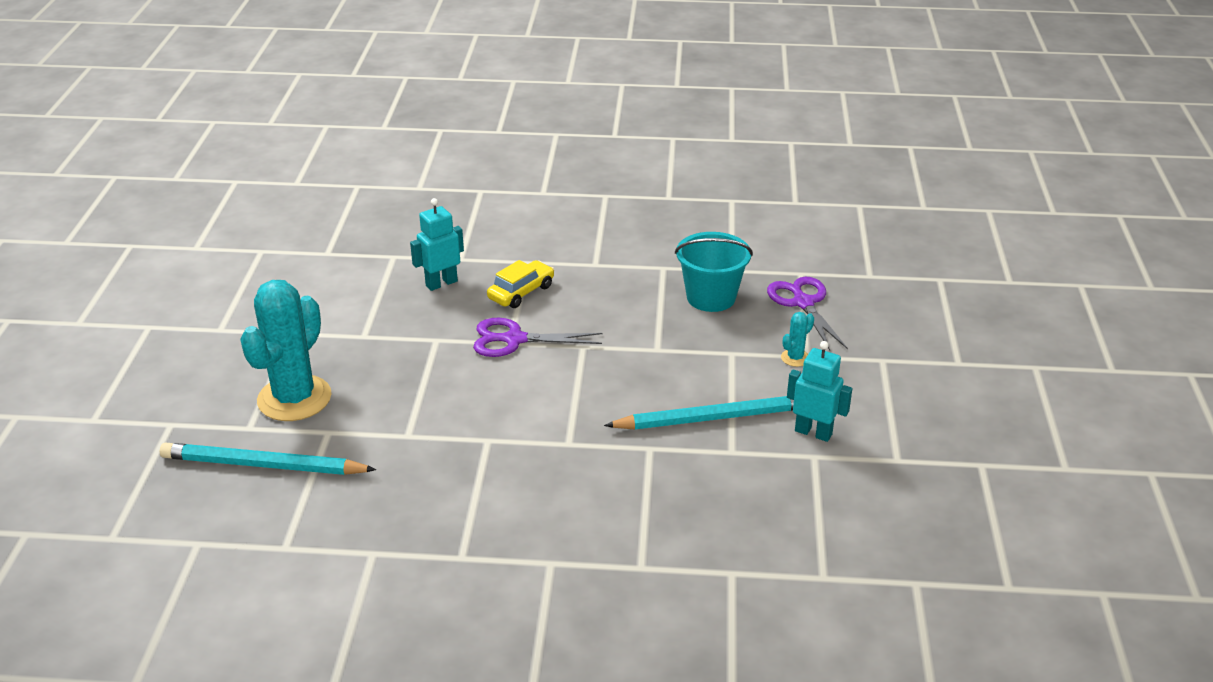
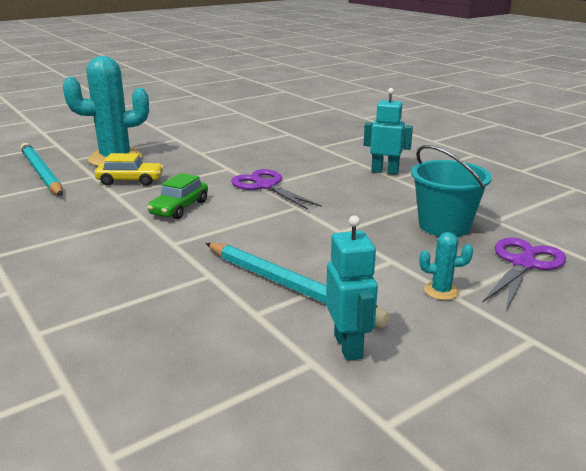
camera: 50 degrees right, 10 degrees down
turquoise robot [410,198,464,291] -> turquoise robot moved to [364,88,413,175]
yellow car [487,260,554,308] -> yellow car moved to [94,153,164,186]
none -> green car [147,173,208,219]

